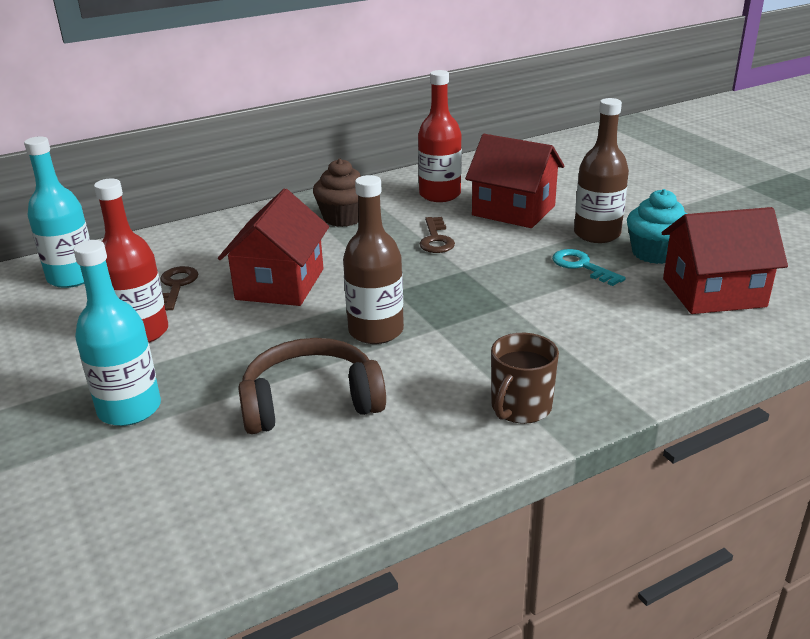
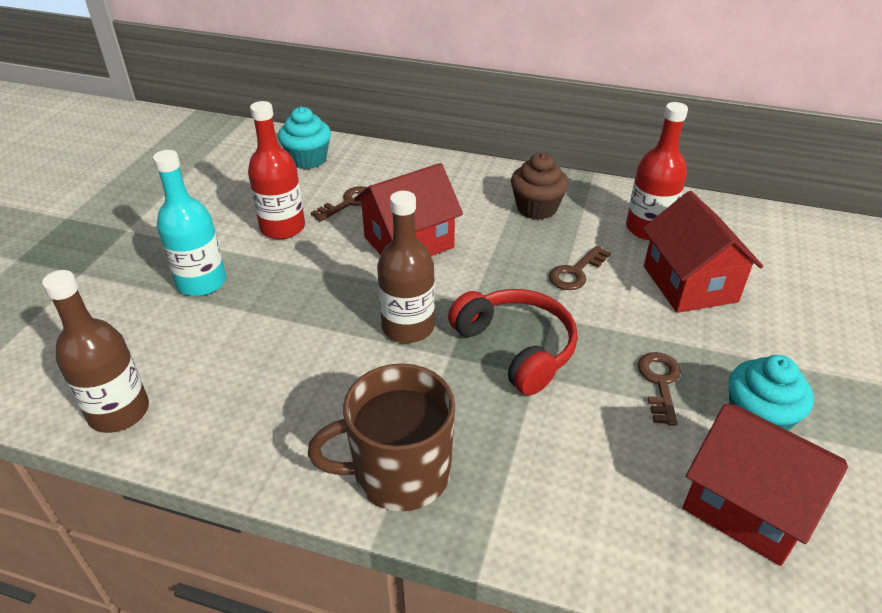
camera: 45 degrees right, 10 degrees up
turquoise bottle [24,136,90,288] -> turquoise cupcake [278,107,331,169]
brown headphones [238,338,386,434] -> none
brown mug [491,333,559,424] -> brown mug [308,363,455,512], size x1.55
turquoise key [552,249,626,286] -> brown key [637,352,681,426]
brown bottle [574,98,629,243] -> brown bottle moved to [42,270,149,433]
none -> red headphones [448,289,578,395]

